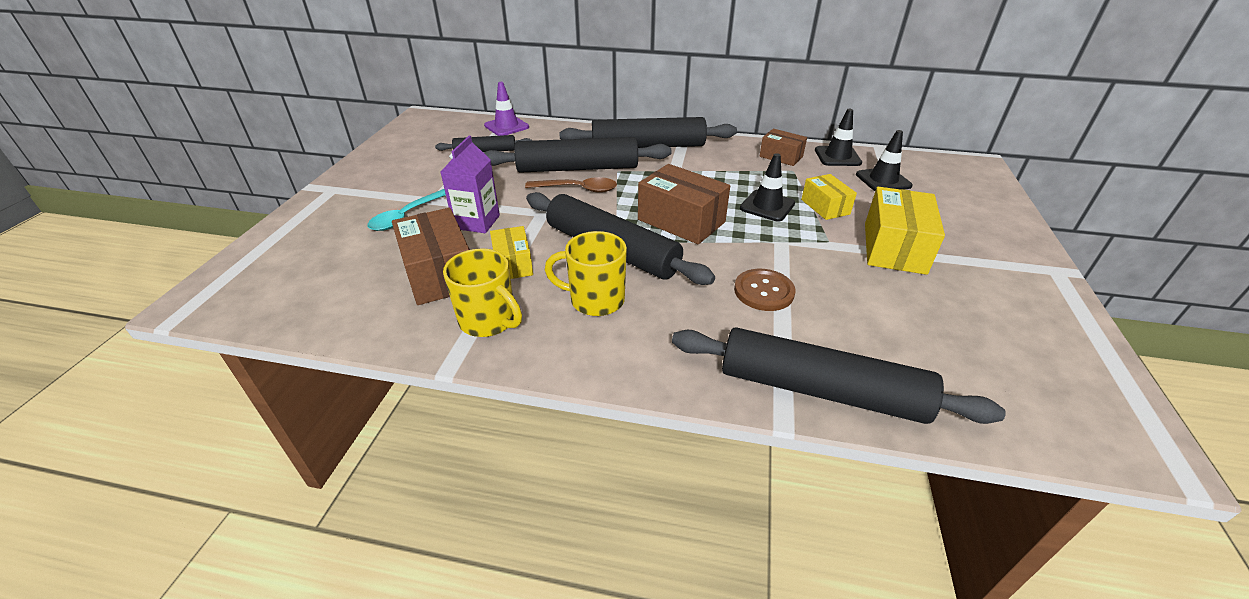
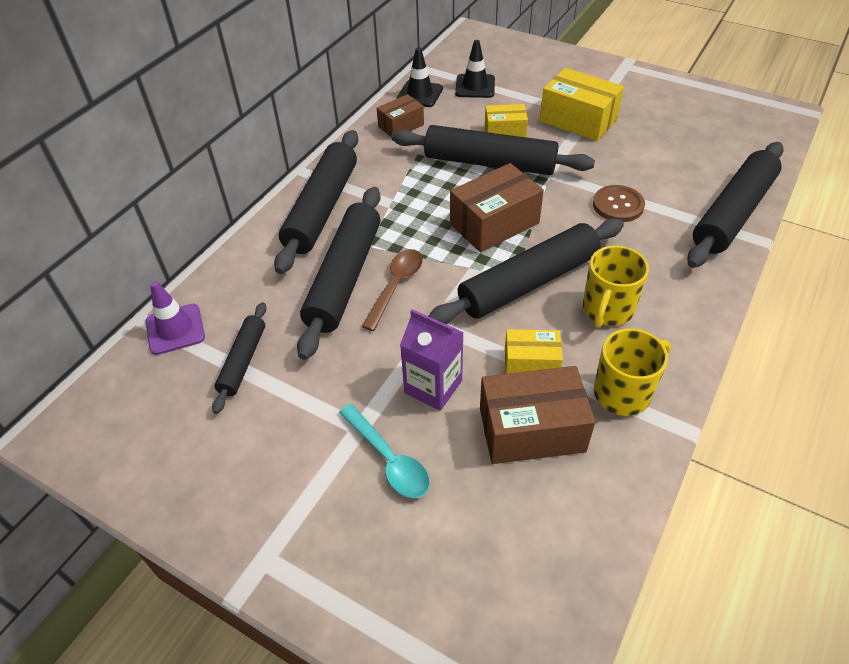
camera: 70 degrees left, 10 degrees up
black traffic cone [740,153,795,222] -> black rolling pin [391,125,595,175]

